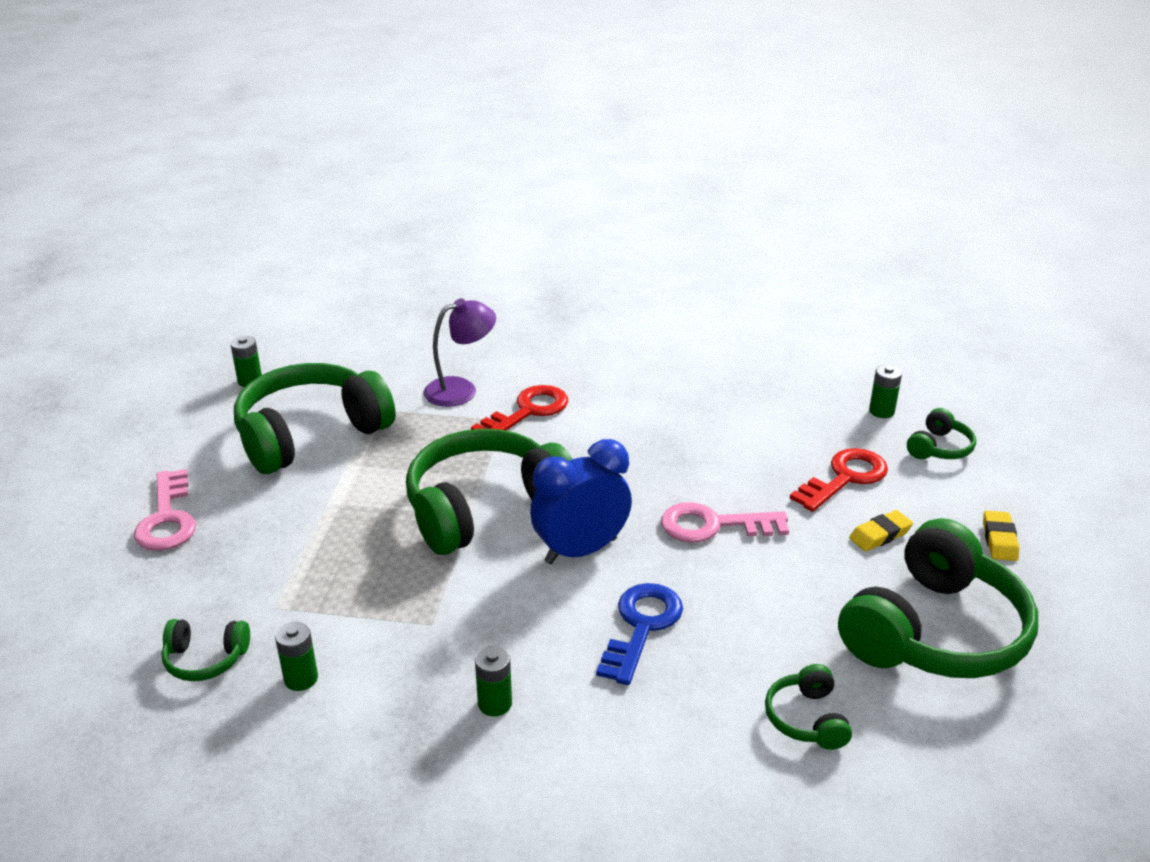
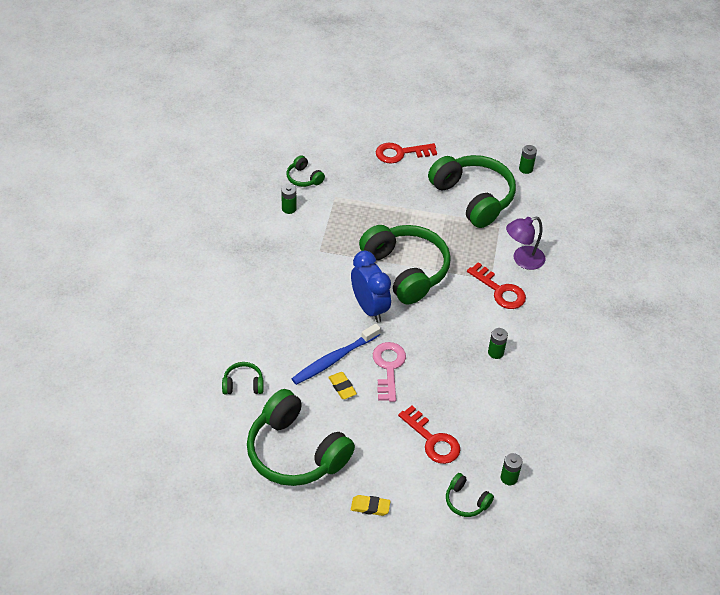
camera: 90 degrees right, 15 degrees up
pink key [134,469,196,551] -> red key [376,143,437,164]
green headphones [162,619,250,681] -> green headphones turned 45 degrees counterclockwise [286,155,325,187]
purple lamp [423,298,496,407] -> purple lamp turned 90 degrees clockwise [506,217,545,270]
green battery [475,646,512,716] -> green battery moved to [488,328,508,359]
blue key [596,583,683,685] -> none
yellow eraser [849,510,913,551] -> yellow eraser moved to [328,372,357,399]
none -> blue toothbrush [291,324,381,385]

